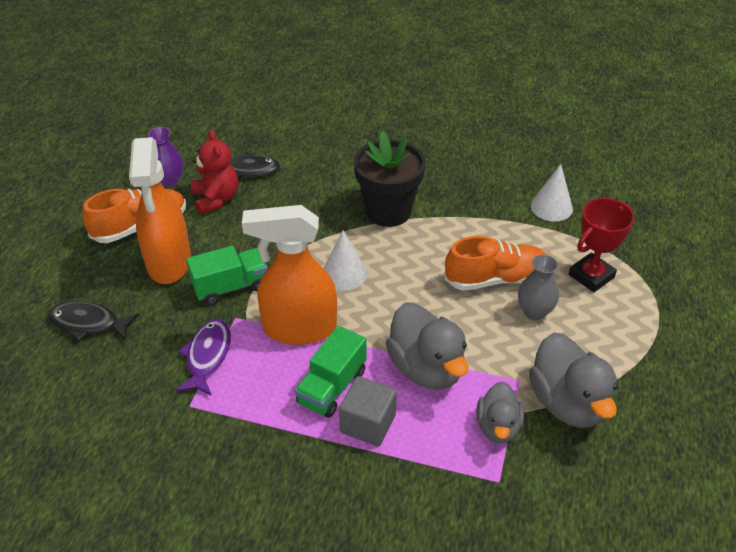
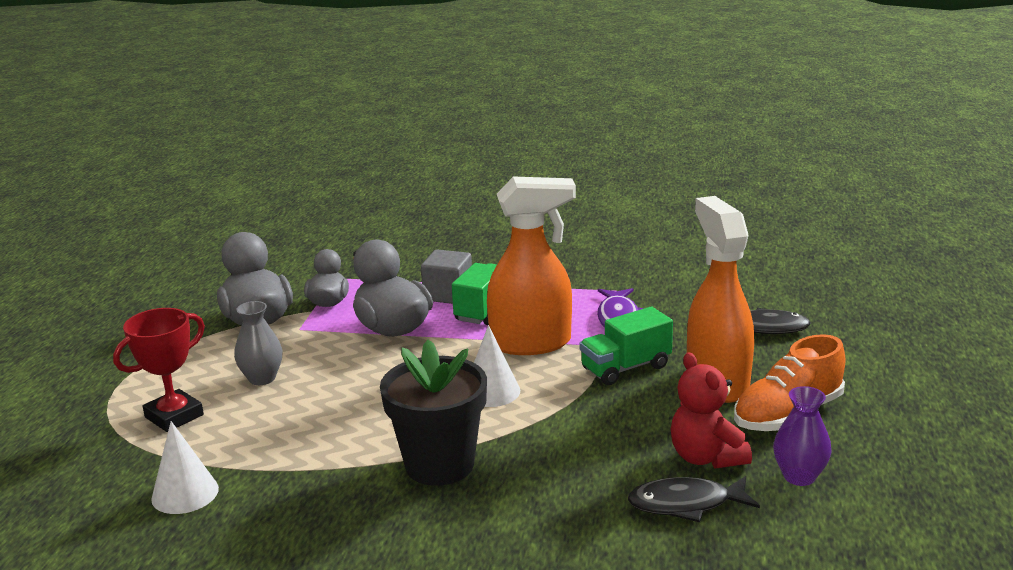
camera: 175 degrees right, 20 degrees down
orange shoe [445,236,546,291] -> none

